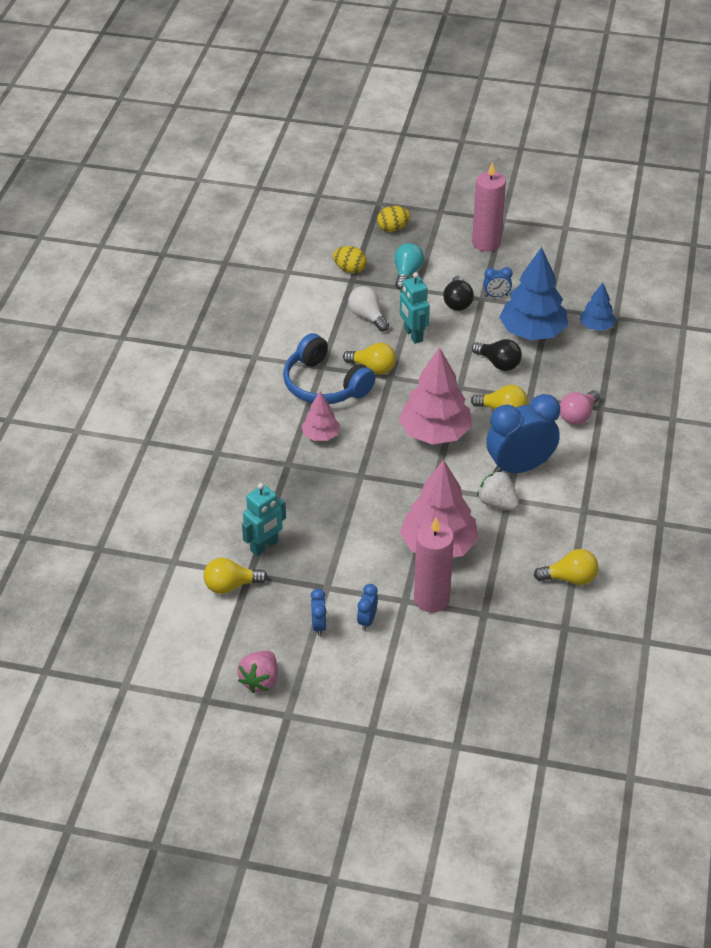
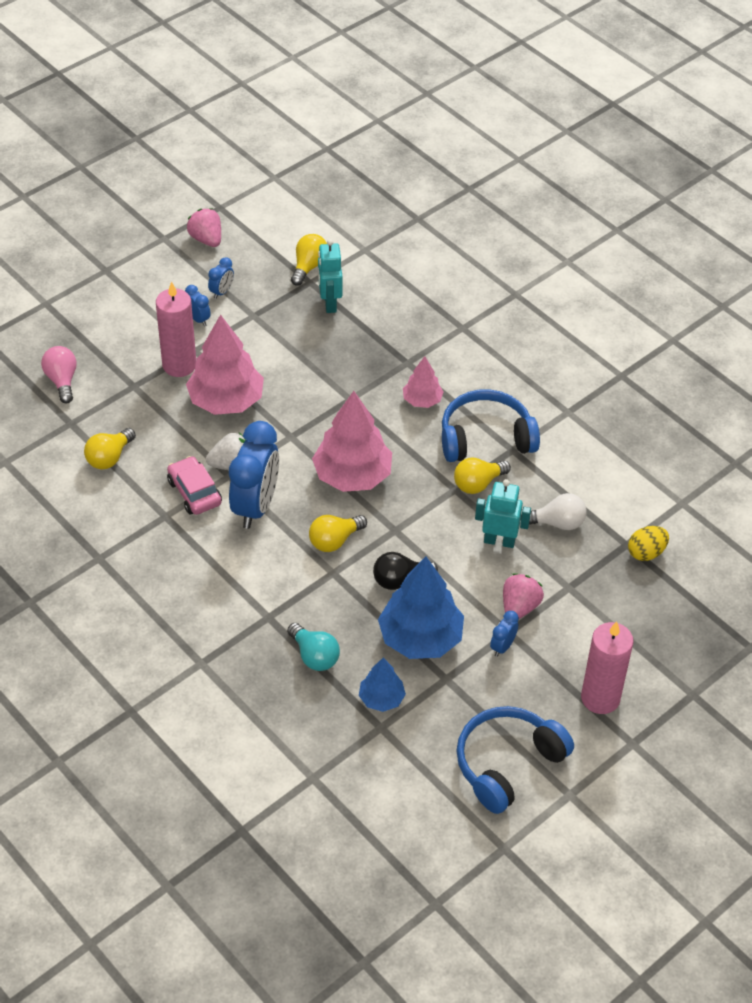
camera: 125 degrees right, 5 degrees up
blue clock [310,589,327,636] -> blue clock turned 90 degrees counterclockwise [208,257,234,299]
yellow egg [377,206,410,232] -> none
turquoise light bulb [394,243,424,290] -> turquoise light bulb moved to [287,623,340,671]
black light bulb [443,276,474,311] -> pink strawberry [503,573,544,619]
pink light bulb [560,390,600,425] -> pink light bulb moved to [41,346,77,404]
none -> pink car [167,456,222,515]
none -> blue headphones [456,706,574,814]

